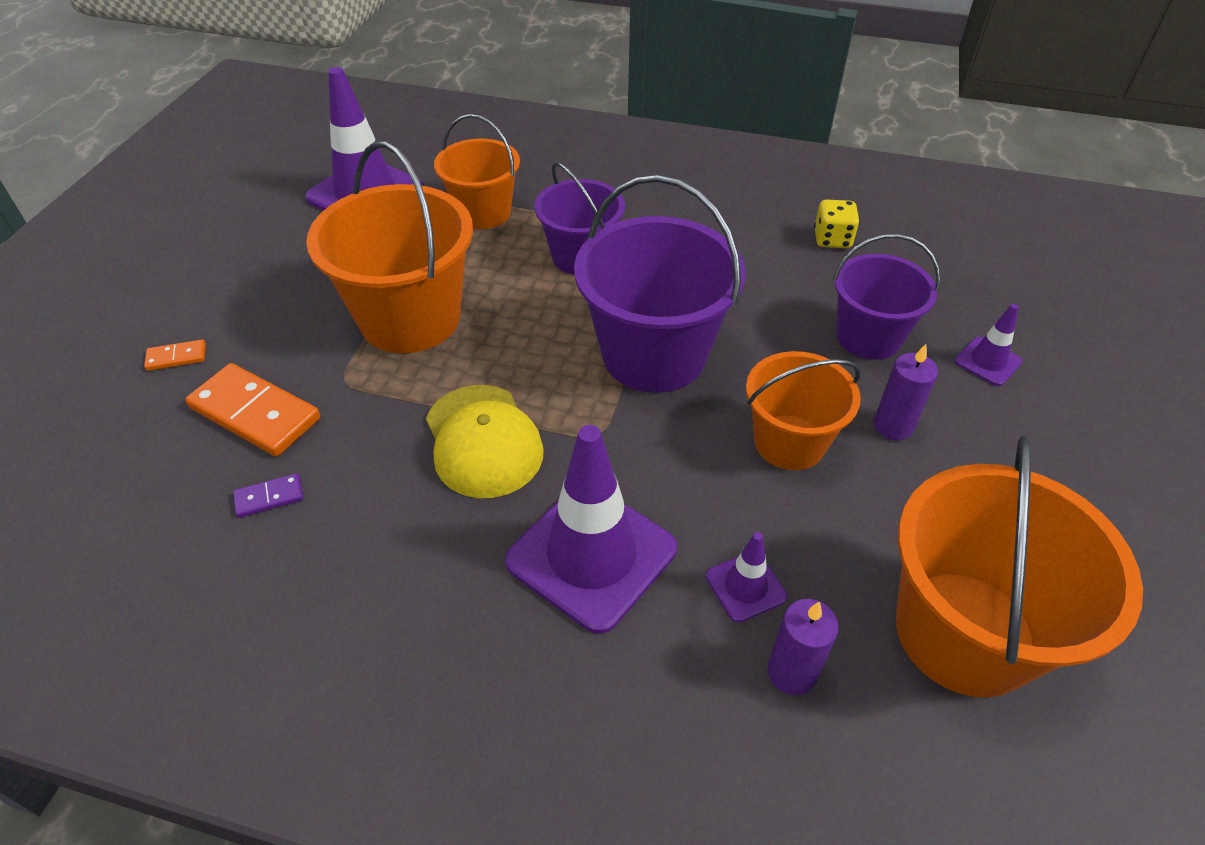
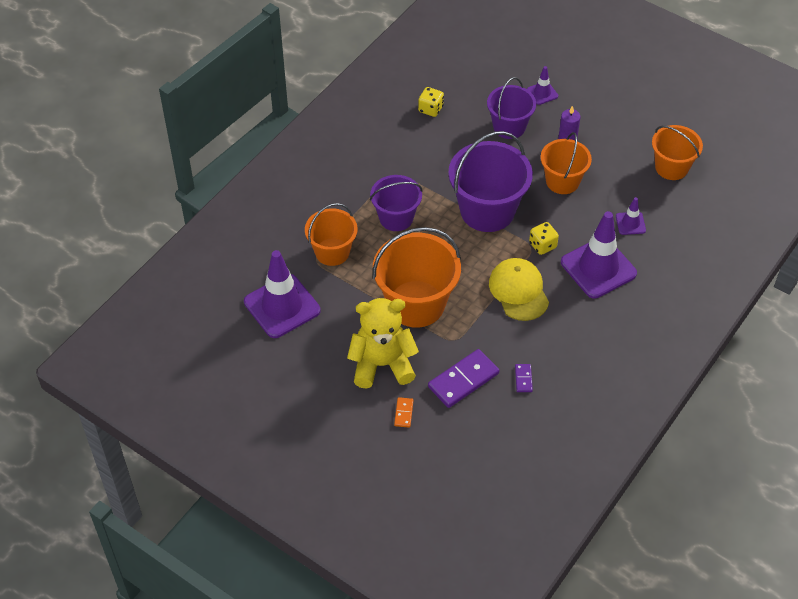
camera: 70 degrees left, 5 degrees up
orange domino [185,363,320,456] -> purple domino [428,349,499,408]
yellow cap [426,385,544,498] -> yellow cap turned 105 degrees counterclockwise [489,258,549,321]
purple candle [767,599,839,695] -> none
orange bucket [896,435,1143,698] -> orange bucket [652,125,703,180], size x0.62
none -> yellow teddy bear [347,298,419,388]
none -> yellow dice [529,222,559,255]

